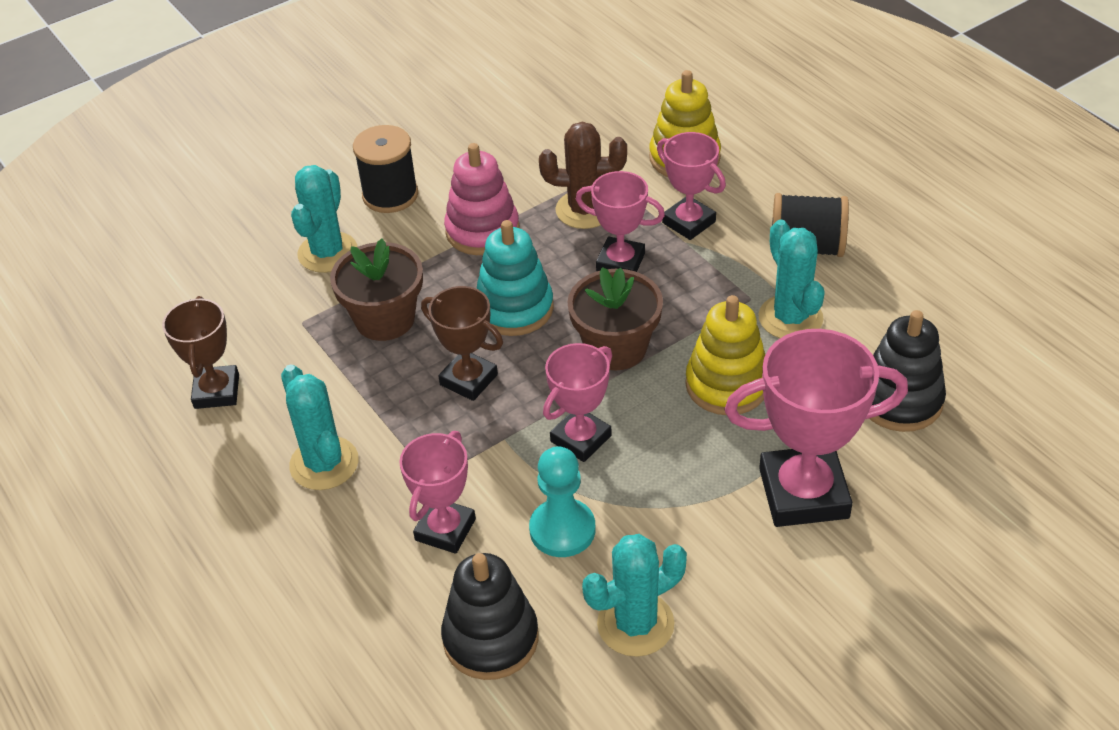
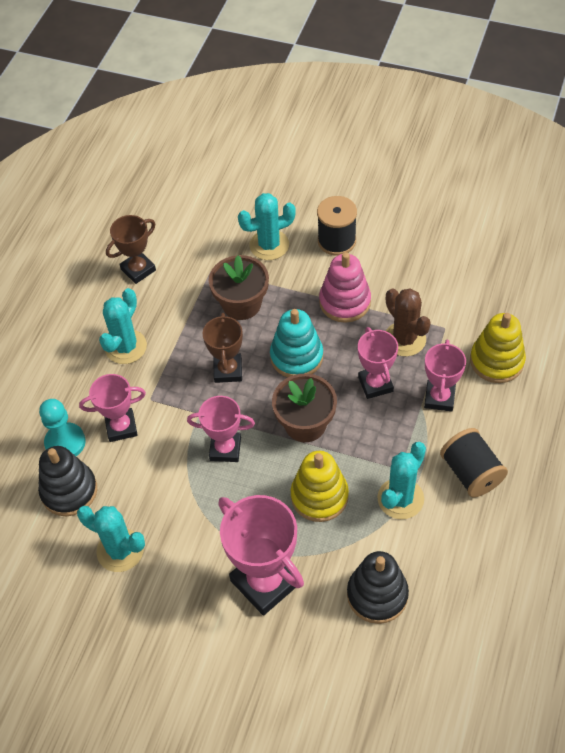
camera: 55 degrees right, 10 degrees up
turquoise pawn [529,446,595,557] -> turquoise pawn moved to [39,399,86,456]

